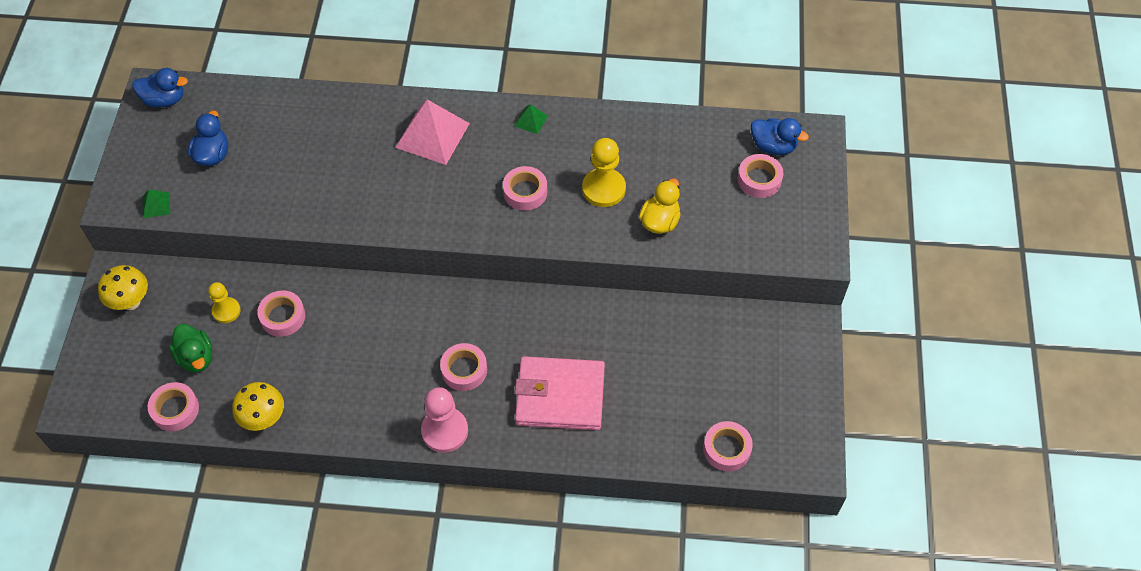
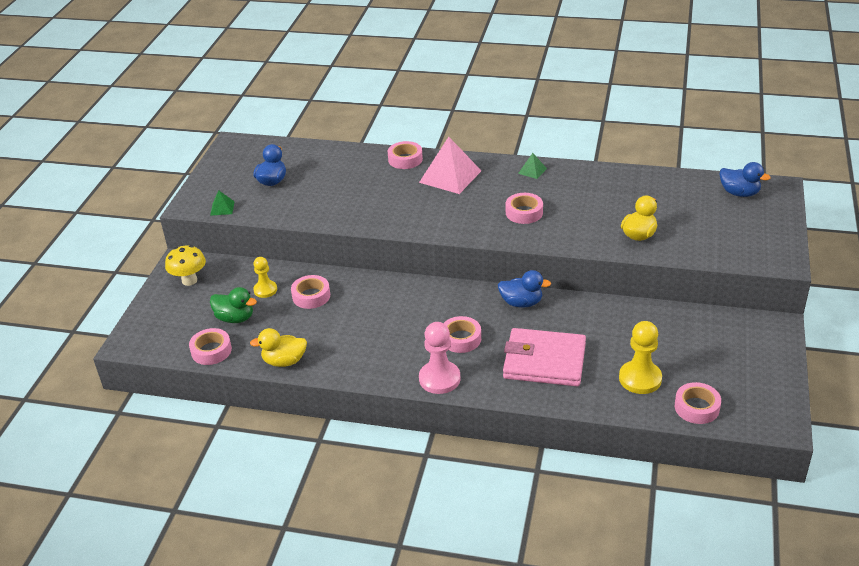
camera: 10 degrees right, 20 degrees down
blue duck [132,68,188,107] -> blue duck moved to [498,270,551,308]
green duck [169,324,212,372] -> green duck turned 45 degrees counterclockwise [210,287,257,323]
yellow mushroom [232,382,284,431] -> yellow duck [250,328,307,367]
yellow pawn [582,138,626,207] -> yellow pawn moved to [619,321,662,394]
pink tape [738,154,783,198] -> pink tape moved to [388,141,423,169]

